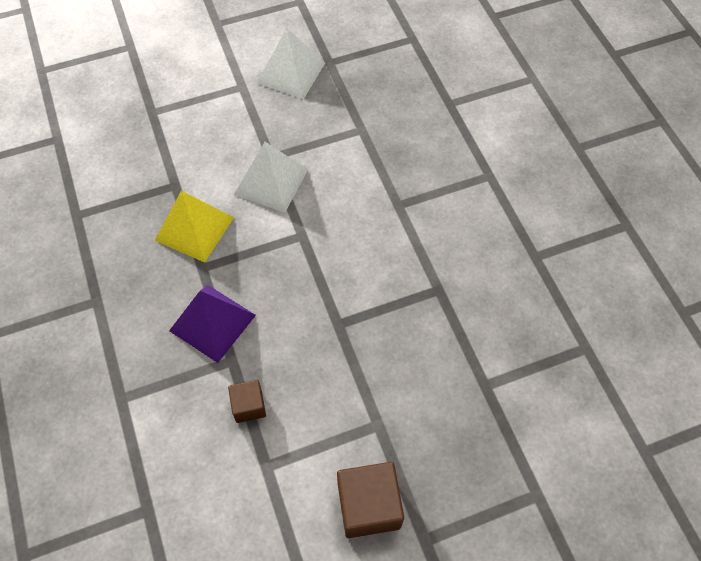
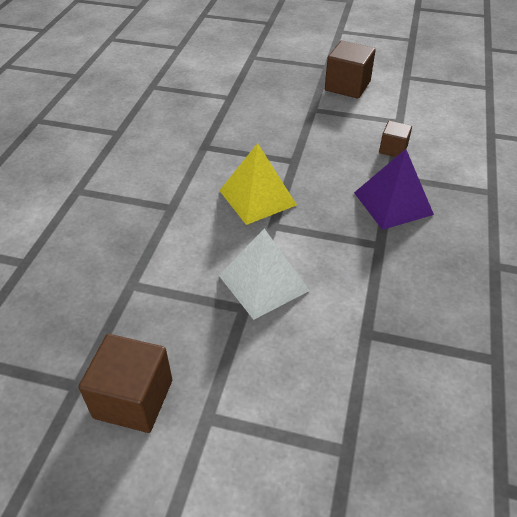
camera: 145 degrees left, 15 degrees down
yellow pyramid [155,191,234,263] -> yellow pyramid moved to [219,143,297,225]
white pyramid [257,28,325,99] -> brown cube [79,334,172,433]

